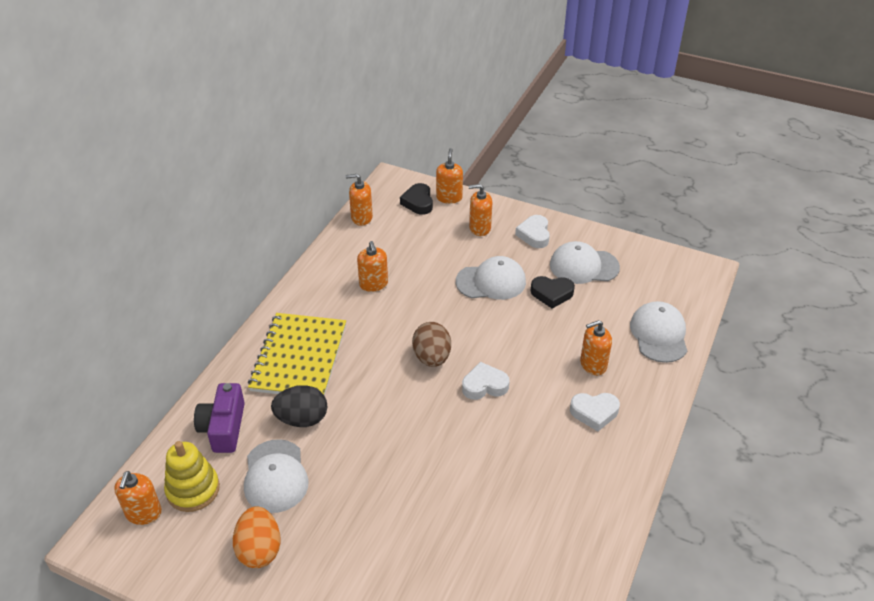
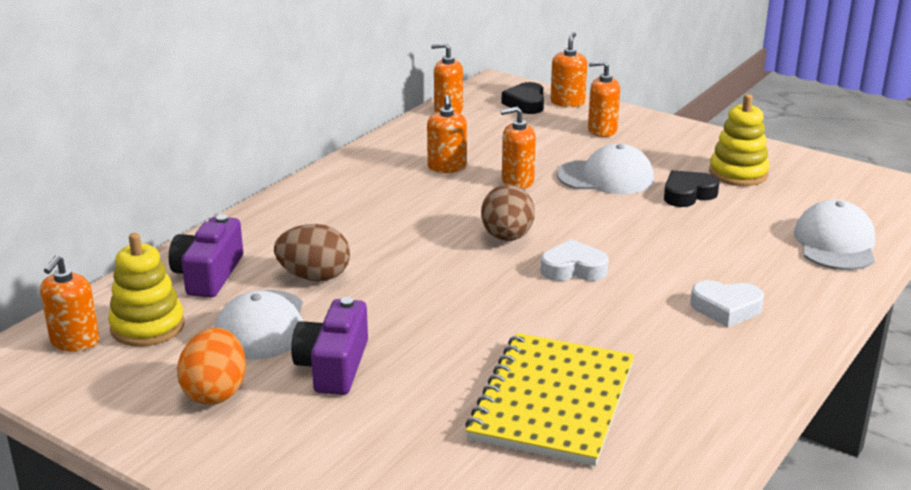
camera: 10 degrees right, 15 degrees down
yellow notebook [248,313,346,396] -> yellow notebook moved to [465,333,634,466]
black egg [271,385,328,427] -> brown egg [274,224,350,281]
white heart [515,215,550,248] -> none
black heart [530,276,575,309] -> black heart turned 135 degrees clockwise [664,170,719,207]
white cap [550,241,620,284] -> yellow stacking toy [709,94,770,186]
orange soap dispenser [580,320,612,375] -> orange soap dispenser moved to [500,107,536,189]
none -> purple camera [291,297,368,395]

